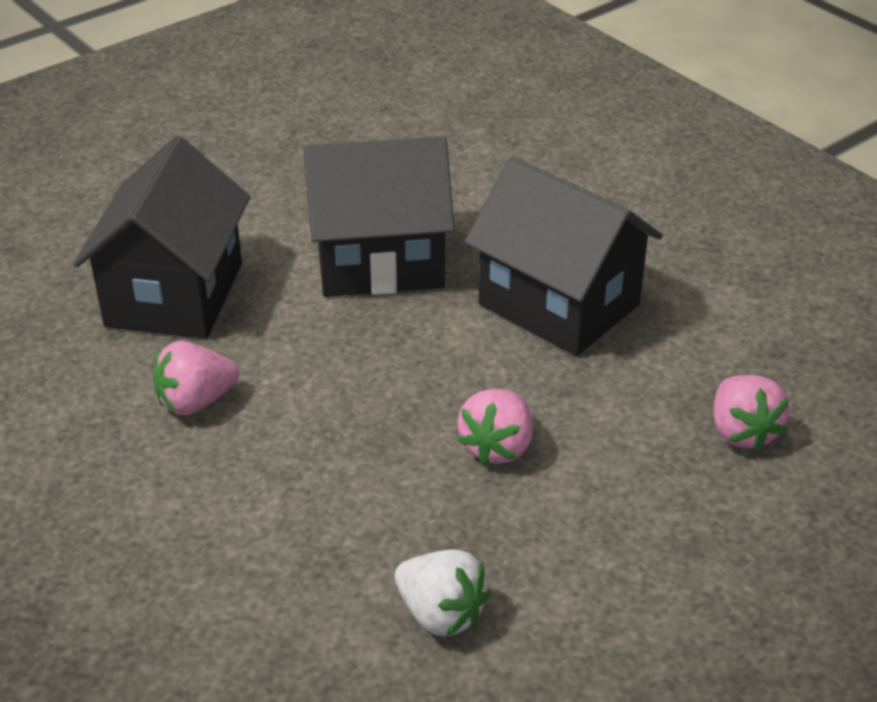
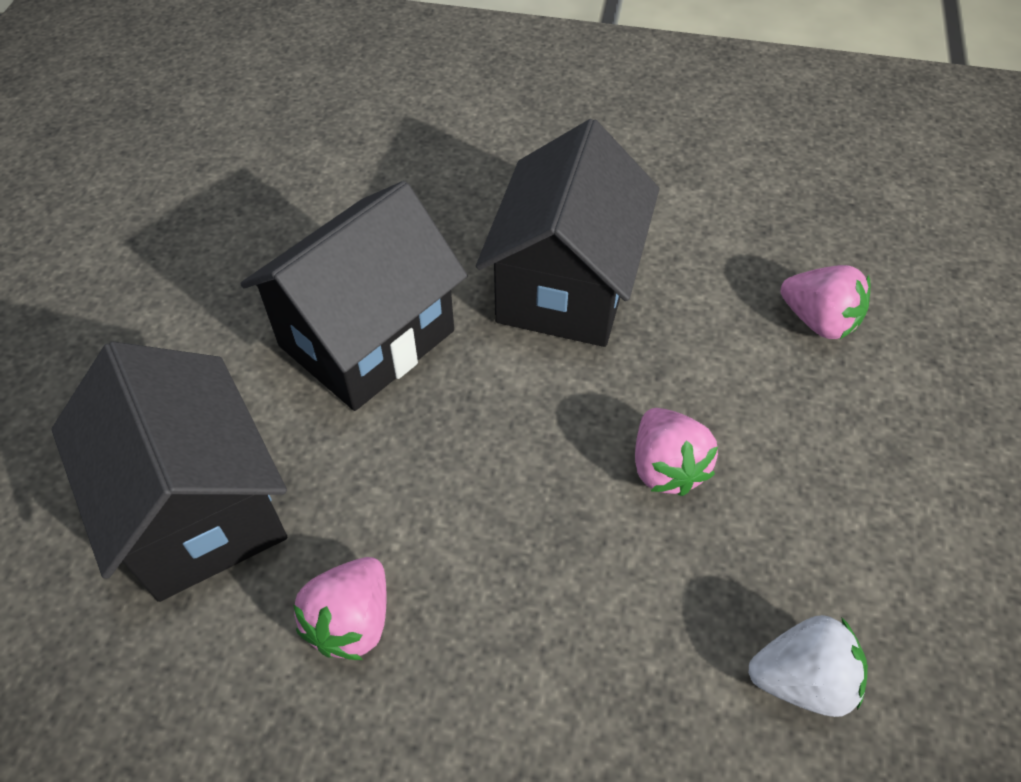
camera: 40 degrees left, 15 degrees up
black house [465,157,662,356] -> black house turned 75 degrees counterclockwise [476,119,659,347]

